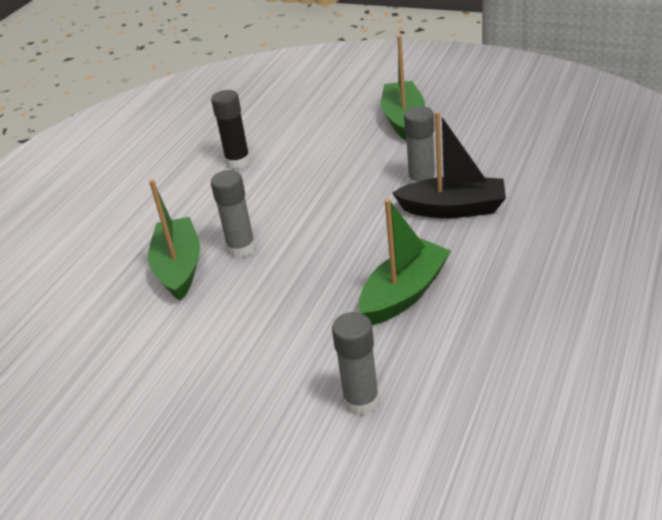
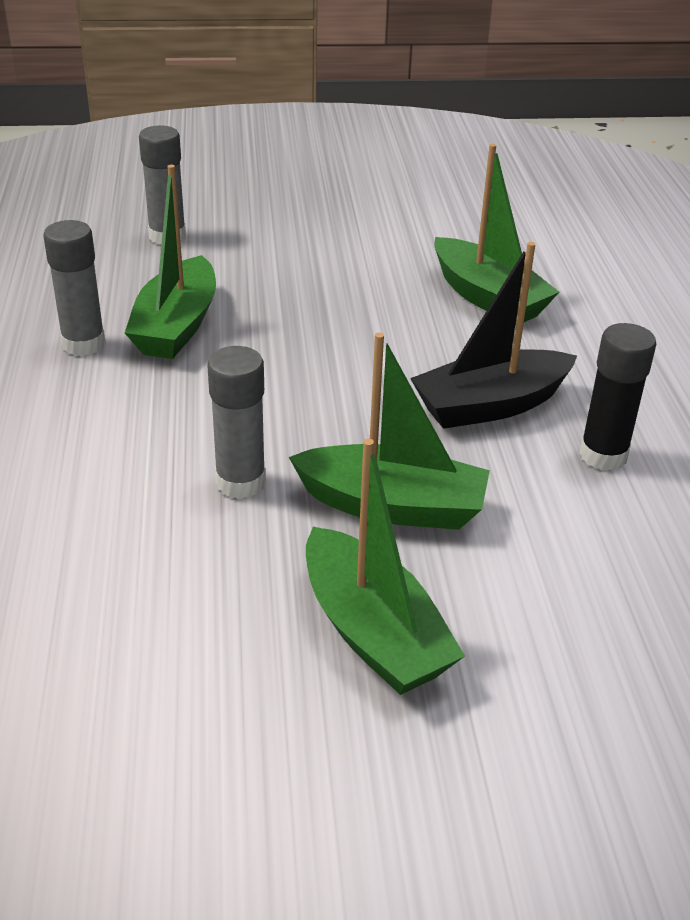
camera: 145 degrees right, 0 degrees up
grey glue stick [211,170,256,258] -> grey glue stick moved to [43,220,106,356]
black boat [392,111,506,218] -> black boat moved to [410,242,577,429]
none -> green boat [289,332,490,530]

